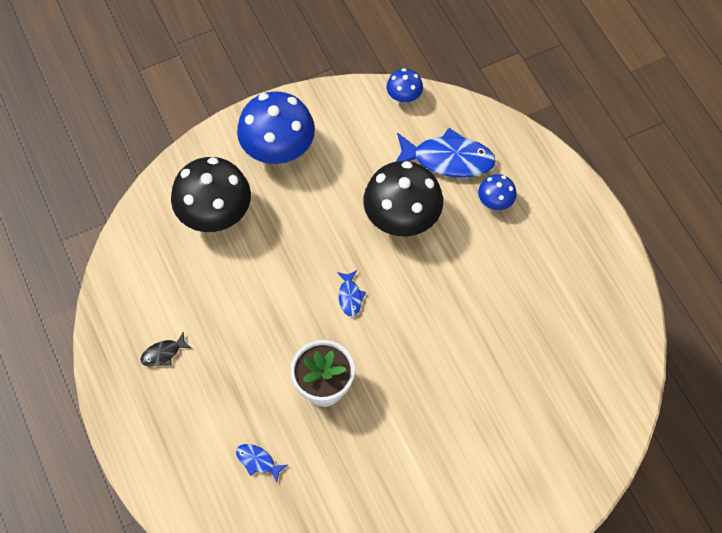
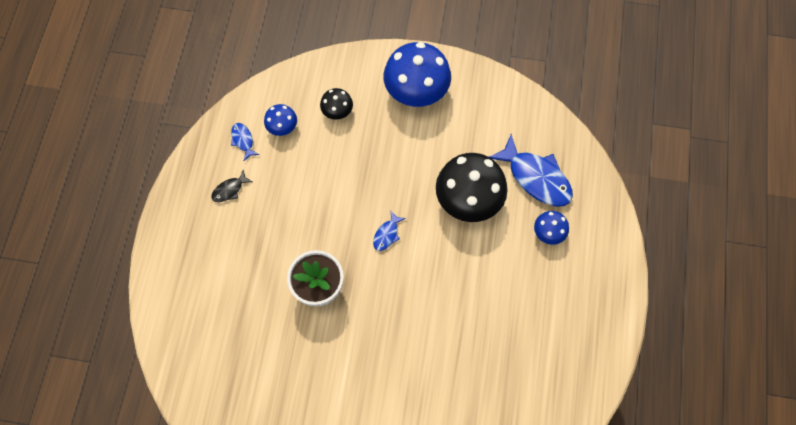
camera: 35 degrees right, 5 degrees up
black fish [140,332,192,366] -> black fish turned 45 degrees counterclockwise [211,170,253,202]
black mushroom [171,157,251,232] -> black mushroom [320,88,353,120], size x0.49
blue fish [236,444,287,482] -> blue fish moved to [231,123,259,161]
blue mushroom [386,68,423,102] -> blue mushroom moved to [264,104,297,136]

